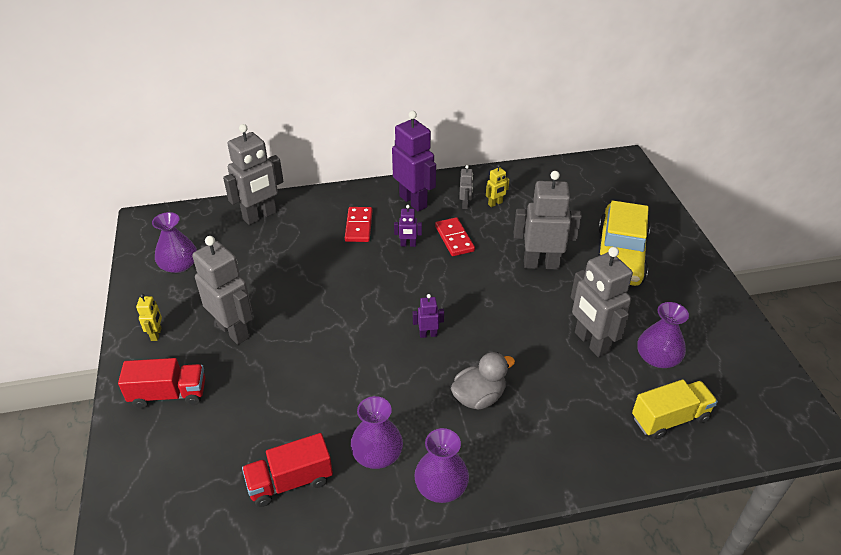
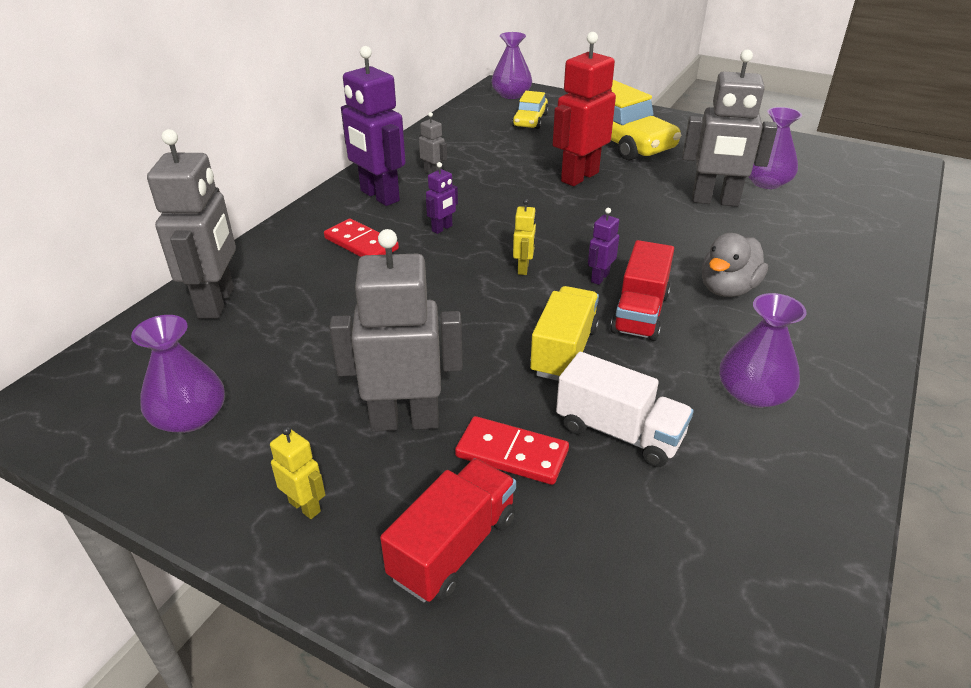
camera: 50 degrees left, 5 degrees down
red truck [242,433,333,507] -> red truck moved to [610,240,674,341]
purple robot [392,111,436,212] -> purple robot turned 135 degrees counterclockwise [341,46,406,206]
purple vase [414,428,469,503] -> purple vase moved to [491,32,532,99]
red domino [435,217,475,256] -> red domino moved to [455,416,569,485]
grey duck [451,352,515,410] -> grey duck turned 150 degrees counterclockwise [702,233,768,297]
yellow robot [486,164,509,207] -> yellow robot moved to [513,199,536,275]
grey robot [514,171,582,270] -> red robot [553,32,616,186]
yellow truck [632,380,718,439] -> yellow truck moved to [530,286,599,381]
none -> yellow car [512,91,549,129]
none -> white truck [556,352,694,467]

